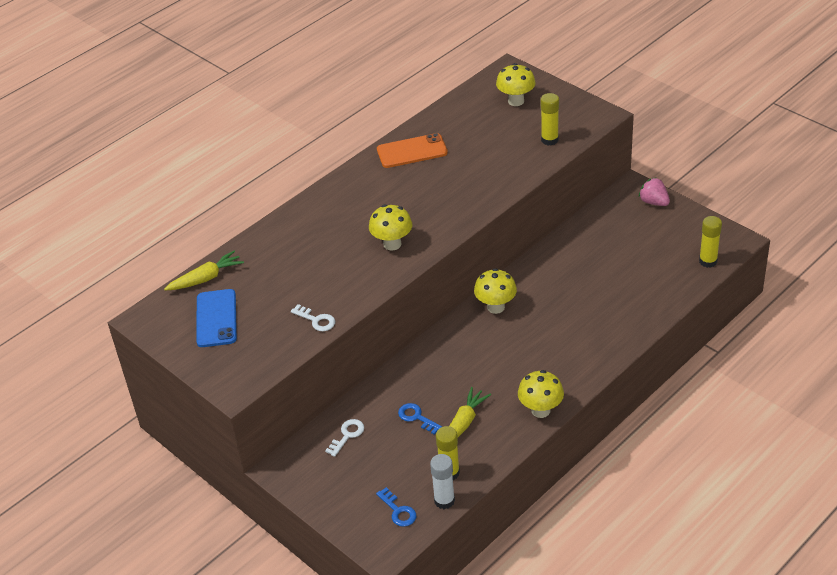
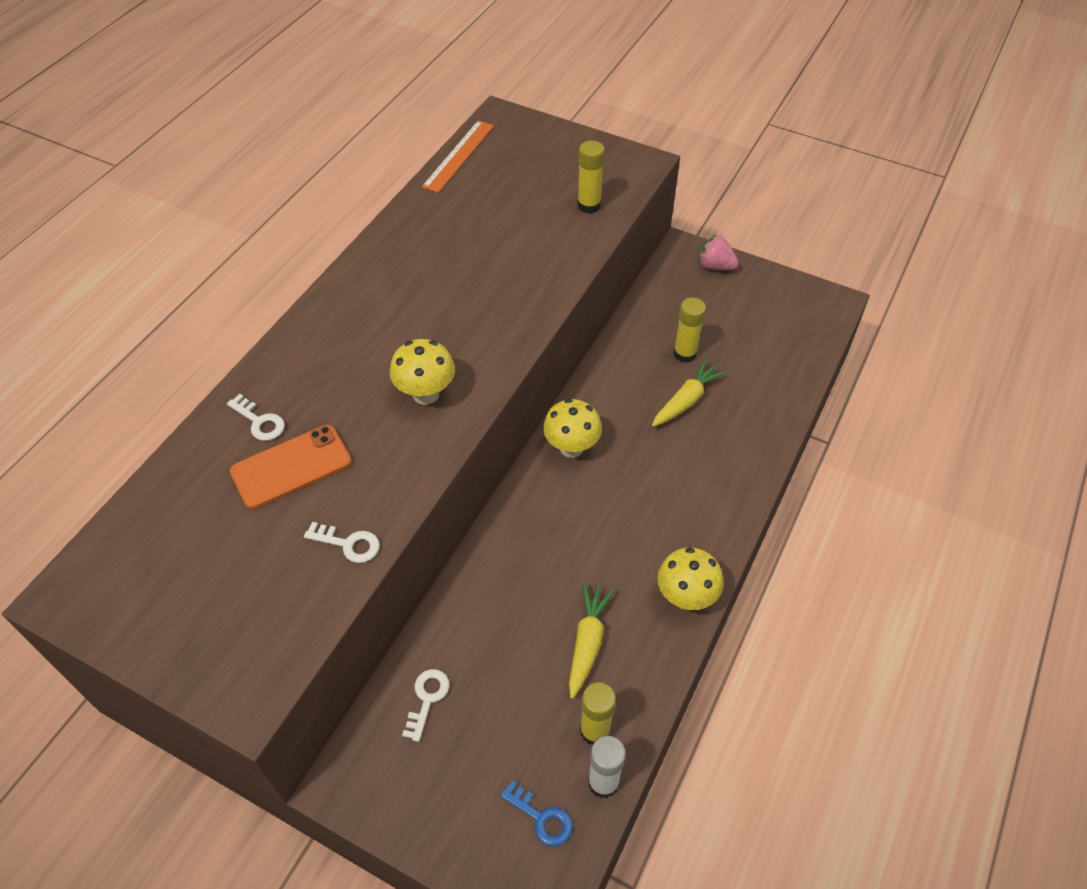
camera: 20 degrees left, 10 degrees up
yellow carrot [164,250,244,290] -> yellow carrot moved to [652,359,727,427]
blue phone [196,289,237,347] -> none
orange phone [377,133,448,168] -> orange phone moved to [230,425,351,509]
blue key [398,403,442,434] -> none
yellow mushroom [496,63,535,106] -> none
yellow glue stick [699,216,722,268] -> yellow glue stick moved to [674,298,706,363]
none -> white key [227,394,285,441]
none -> orange ruler [422,121,494,193]

